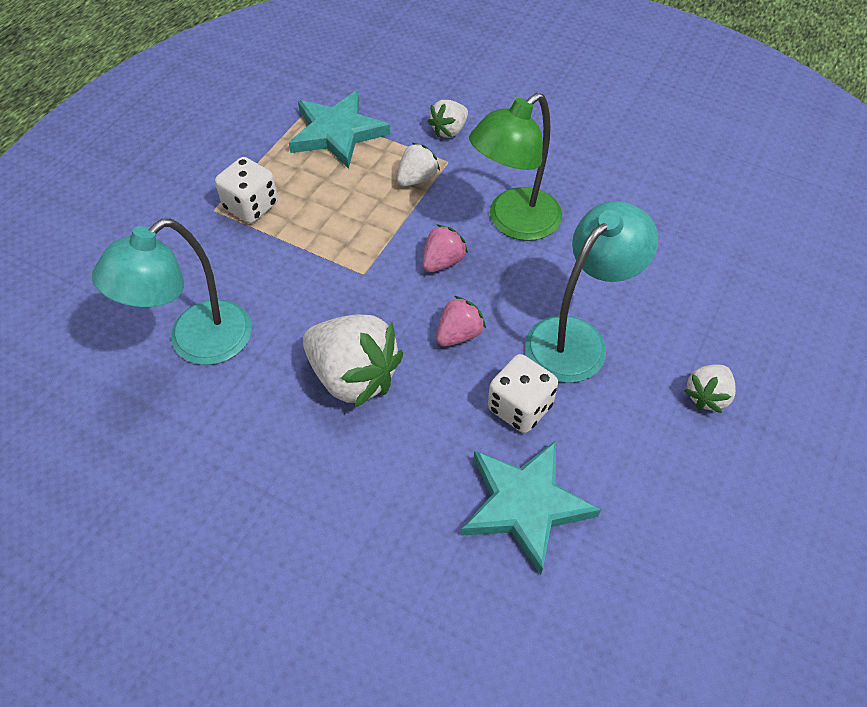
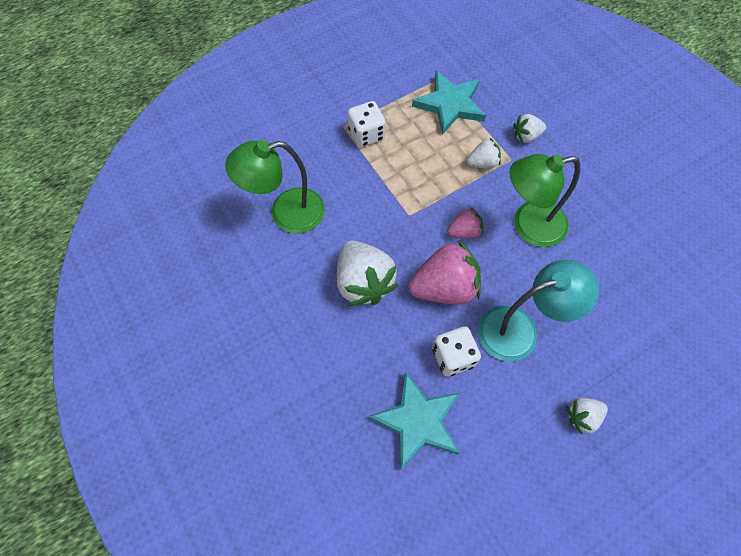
camera: 30 degrees right, 10 degrees up
turquoise lamp [92,219,252,365] -> green lamp [225,140,325,234]
pink strawberry [436,296,486,346] -> pink strawberry [408,240,481,304], size x1.90

